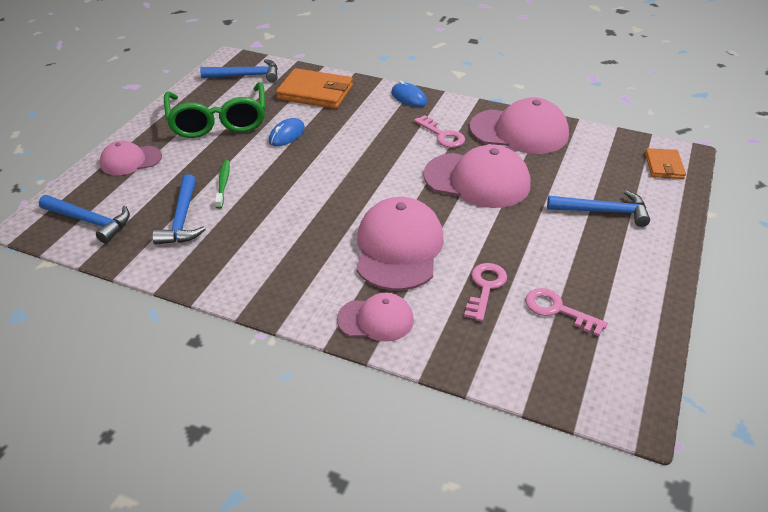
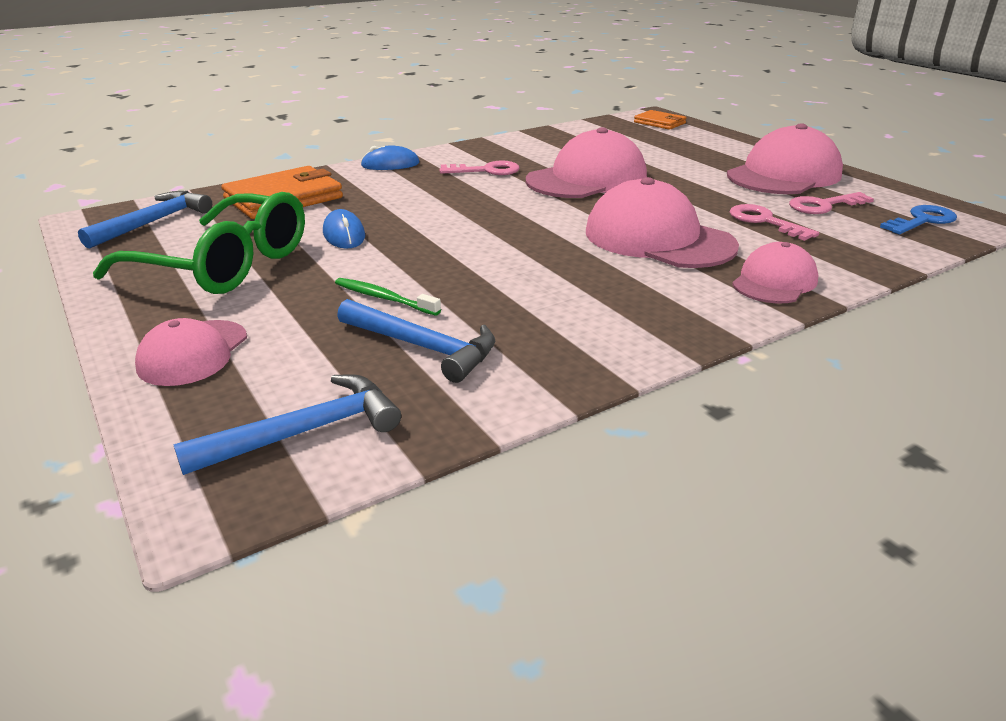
camera: 55 degrees left, 10 degrees down
pink cap [469,97,569,154] -> pink cap moved to [727,123,843,194]
blue hammer [547,190,650,227] -> none
none -> blue key [880,205,957,234]

